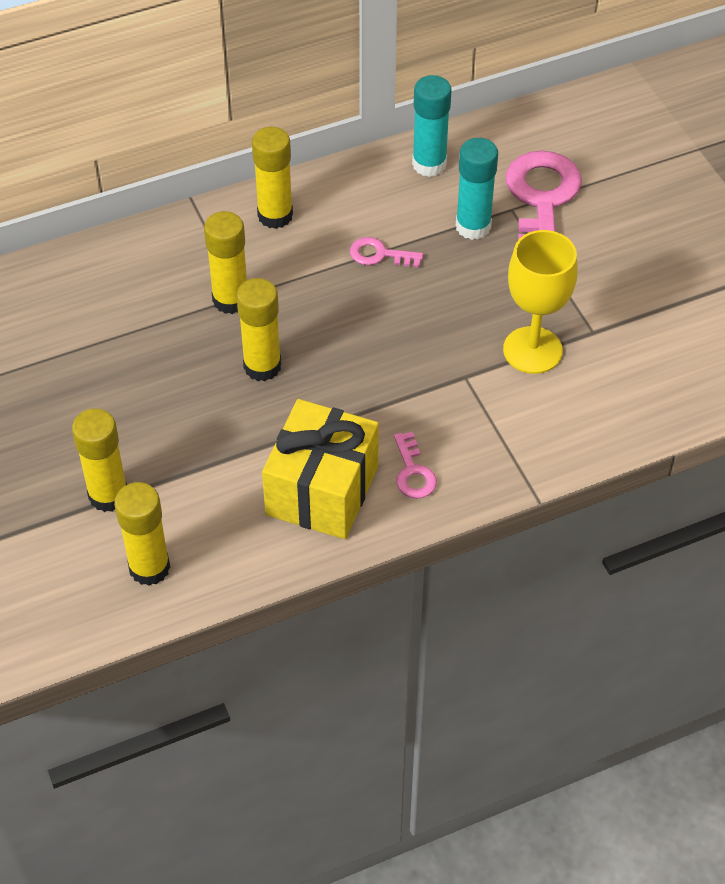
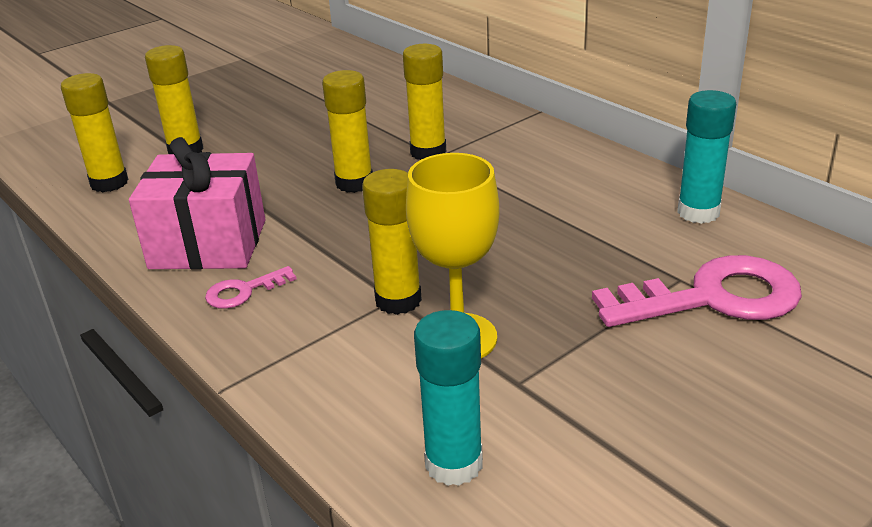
camera: 75 degrees right, 20 degrees down
yellow glue stick [252,127,293,229] -> yellow glue stick moved to [362,169,422,315]
yellow gift [262,399,379,539] -> pink gift [129,137,265,270]
pink key [350,237,423,268] -> none
turquoise glue stick [456,138,498,240] -> turquoise glue stick moved to [414,310,483,486]

